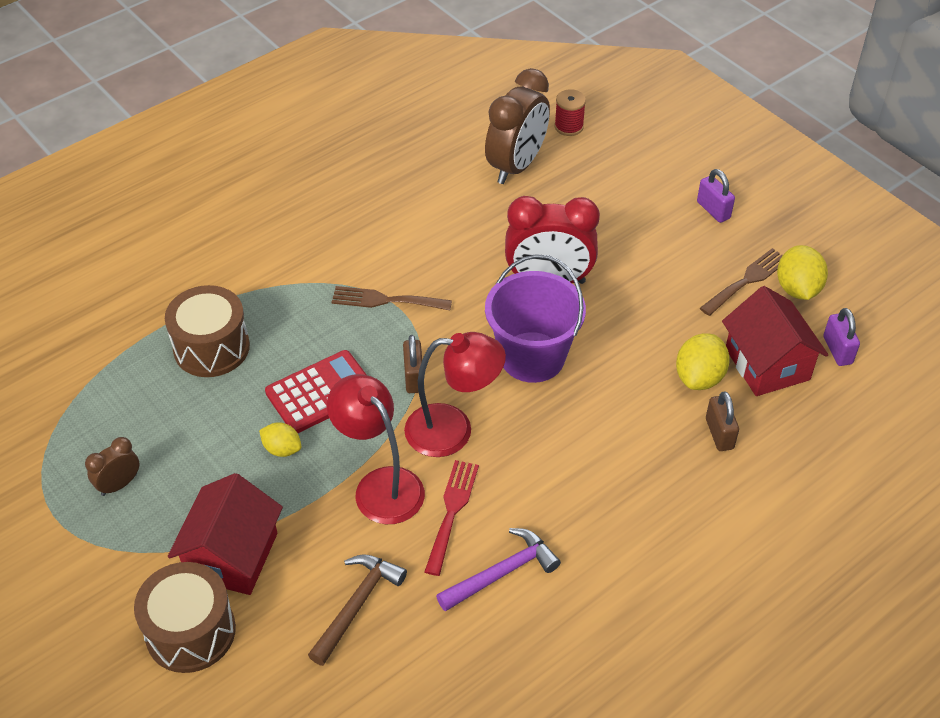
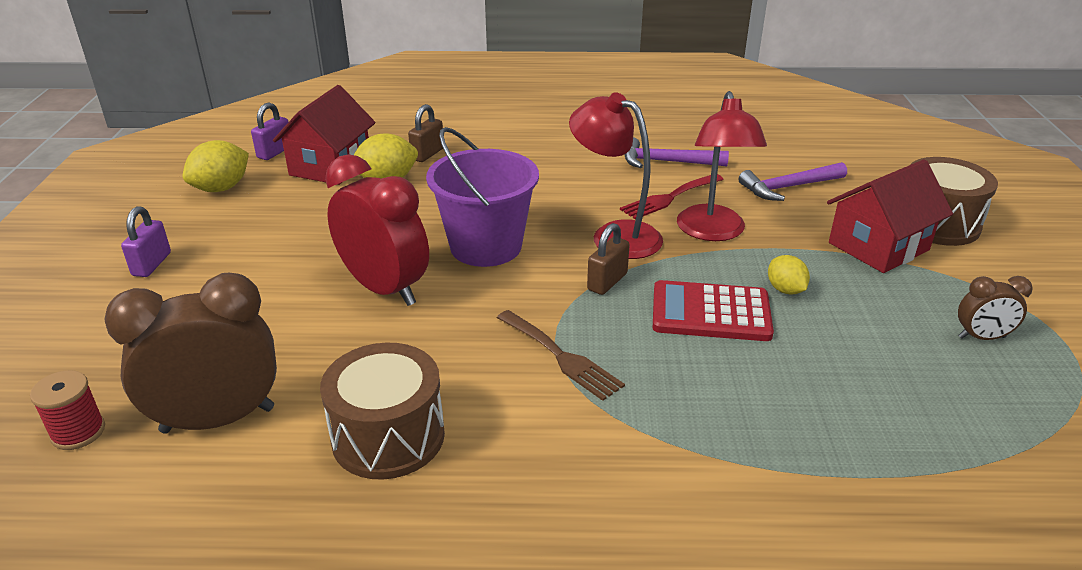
camera: 140 degrees left, 15 degrees down
brown drum [165,285,250,377] -> brown drum moved to [320,343,445,479]
brown hammer [308,554,407,666] -> purple hammer [738,162,847,201]
brown fork [700,248,783,316] -> none

